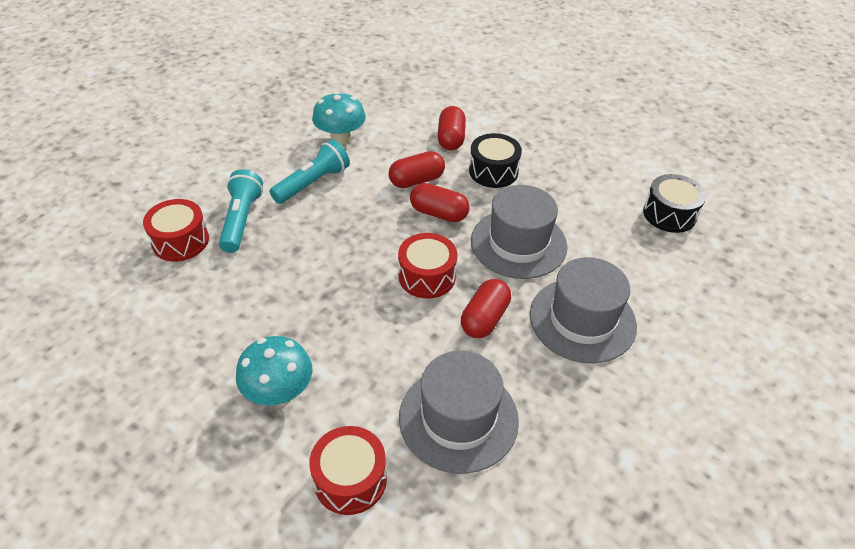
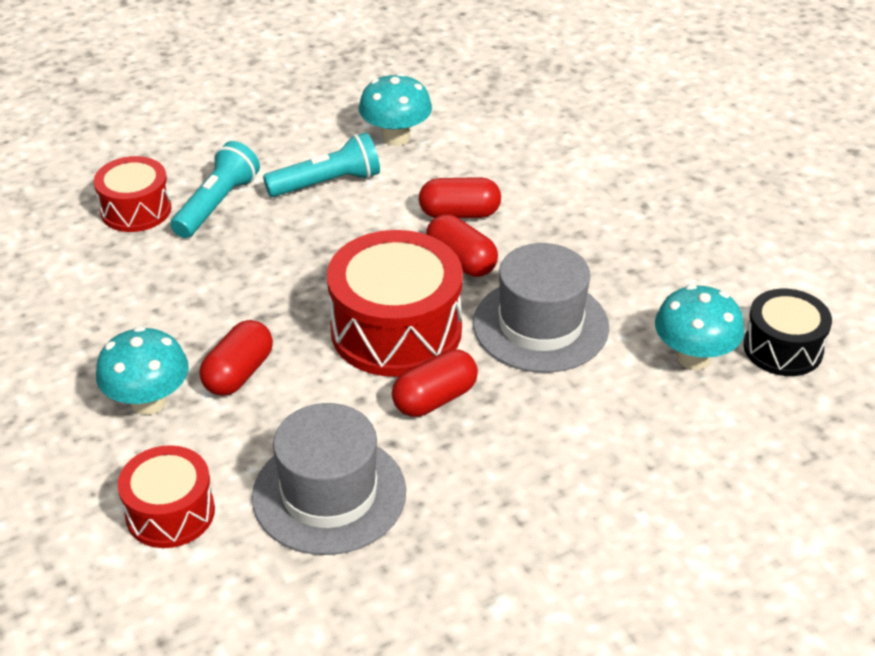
camera: 25 degrees right, 5 degrees down
red drum [398,233,457,299] -> red drum [327,230,463,377], size x1.69
red capsule [437,106,466,151] -> red capsule moved to [199,320,273,396]
black drum [469,133,522,188] -> none
grey hat [530,257,637,364] -> none
none -> turquoise mushroom [655,285,744,370]

